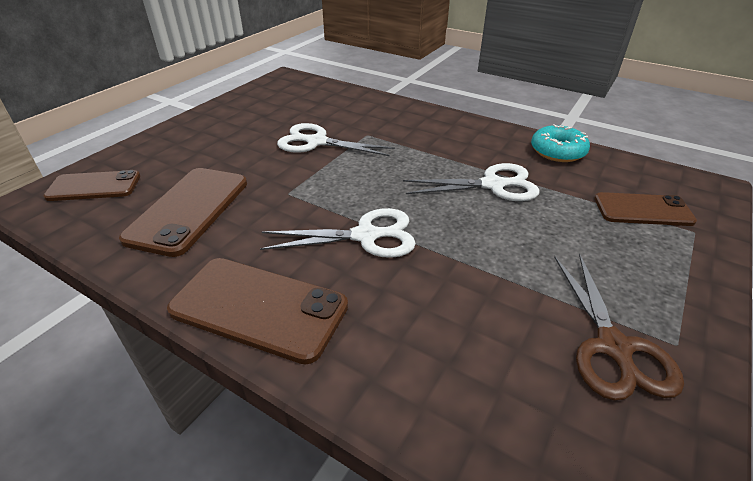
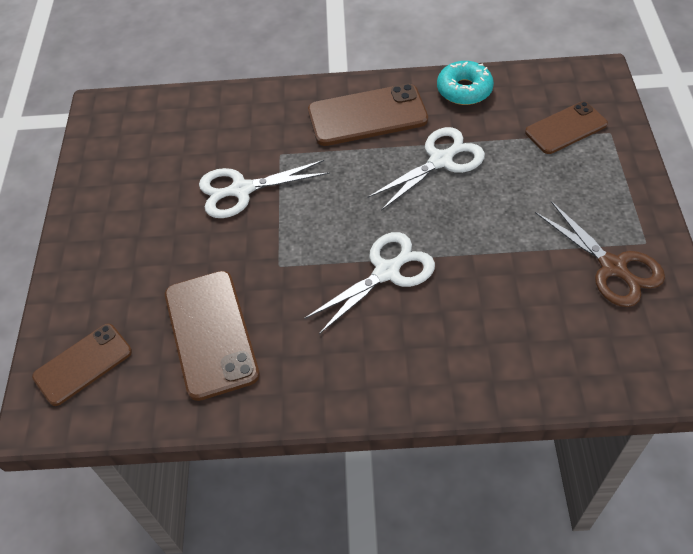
camera: 30 degrees left, 15 degrees up
brown phone [167,258,348,364] -> brown phone moved to [308,84,428,146]

